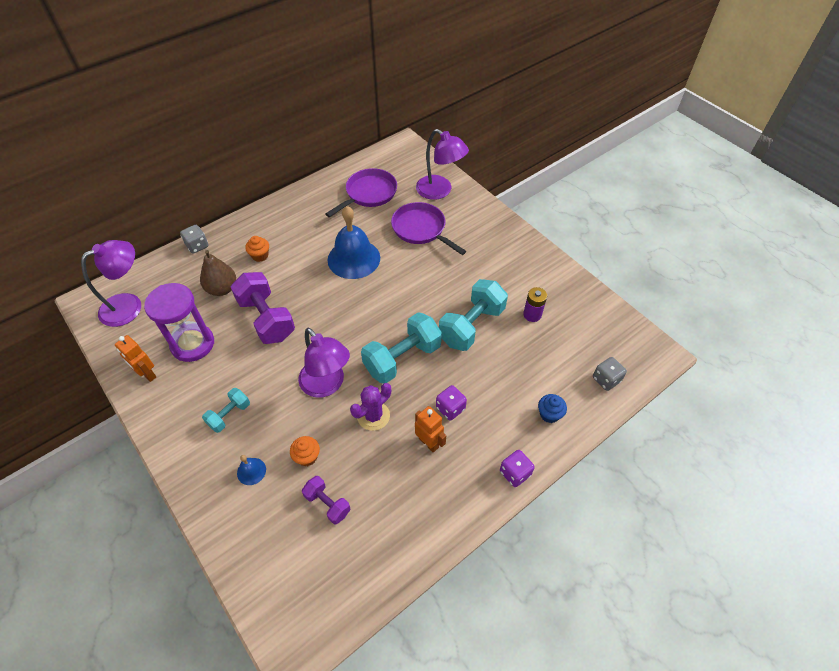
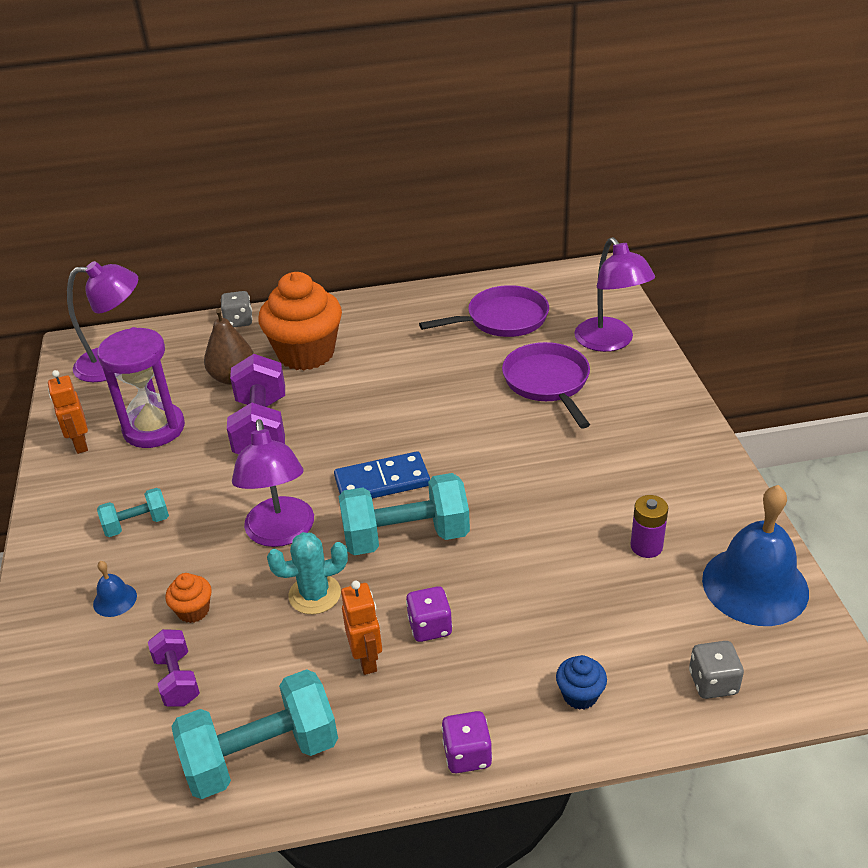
camera: 30 degrees right, 15 degrees down
orange cupcake [245,236,269,262] -> orange cupcake [258,272,342,371], size x2.37
blue bell [328,206,380,279] -> blue bell moved to [702,485,809,626]
purple cactus [350,383,391,431] -> turquoise cactus [267,532,348,614]
turquoise dumbbell [439,279,508,351] -> turquoise dumbbell moved to [171,669,338,799]
none -> blue domino [334,451,430,499]

